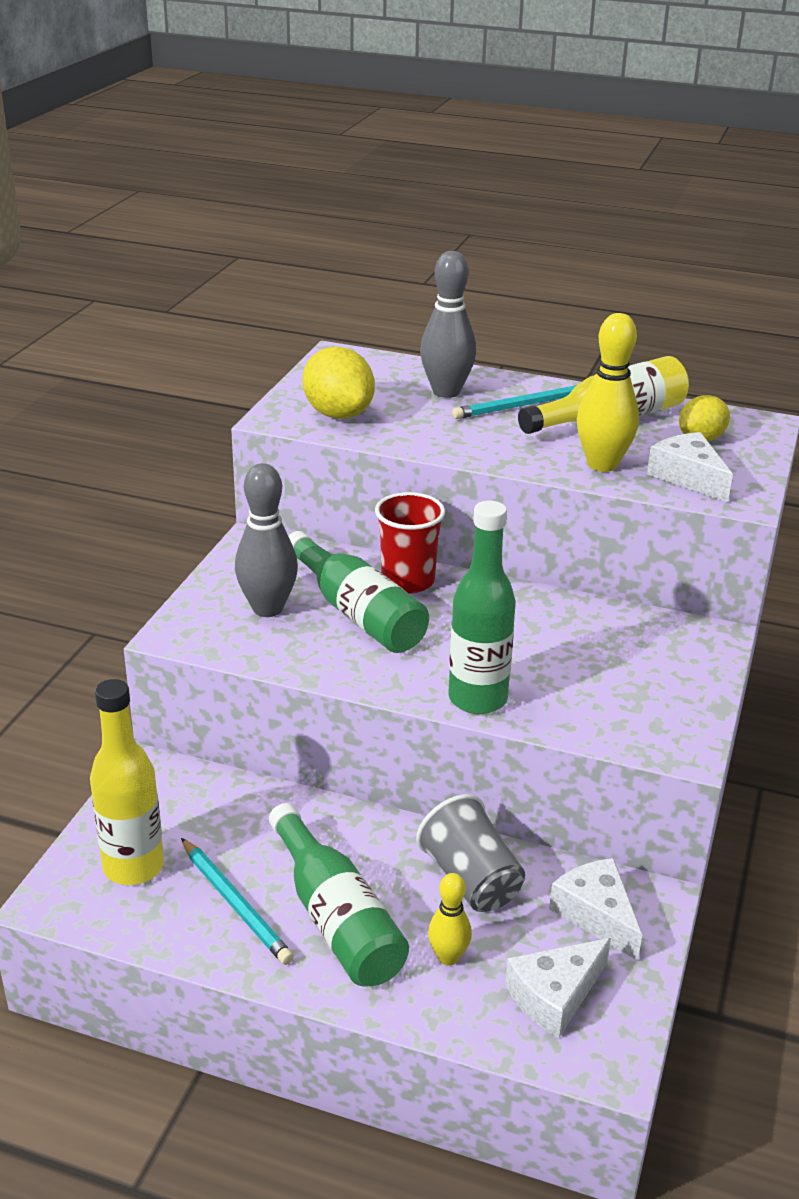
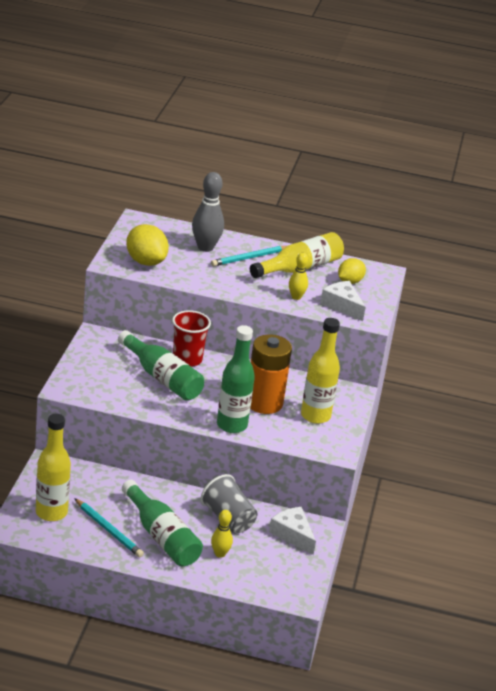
camera: 10 degrees left, 0 degrees up
grey bowling pin [235,463,298,617] -> none
white cheese [505,938,611,1038] -> none
yellow bowling pin [577,313,639,472] -> yellow bowling pin [289,253,308,300], size x0.58
none -> orange battery [251,334,292,414]
none -> yellow bottle [301,318,340,424]

